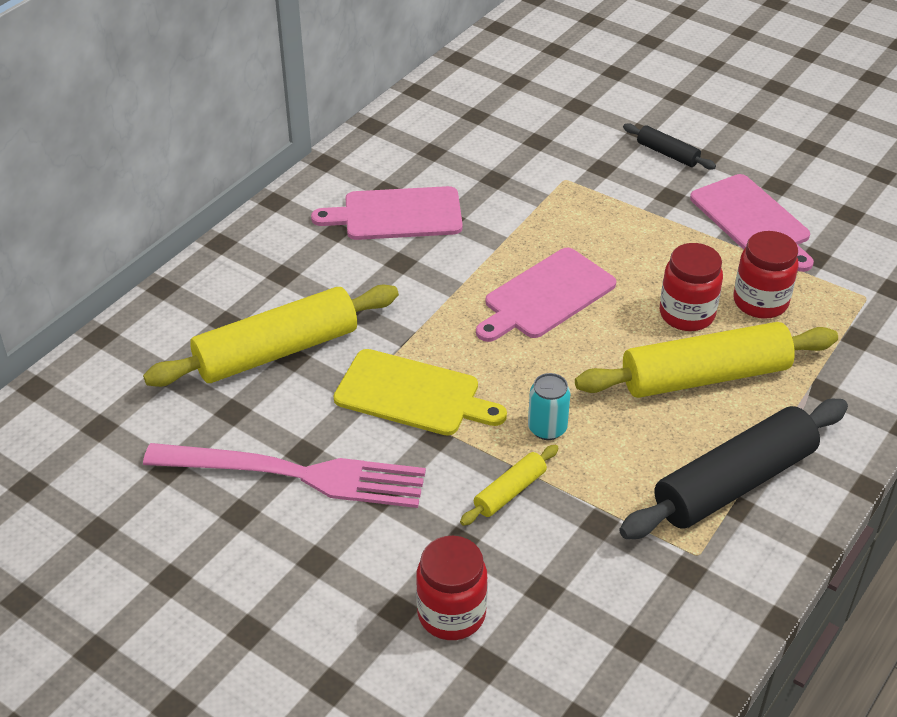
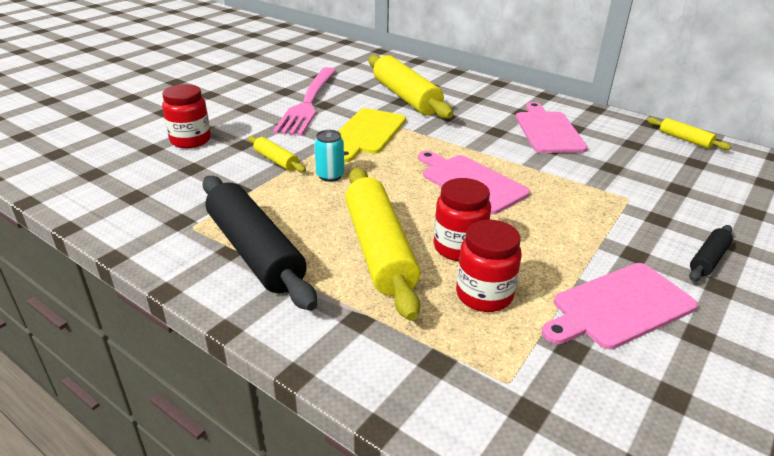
camera: 90 degrees right, 10 degrees down
none -> yellow rolling pin [647,117,731,150]

